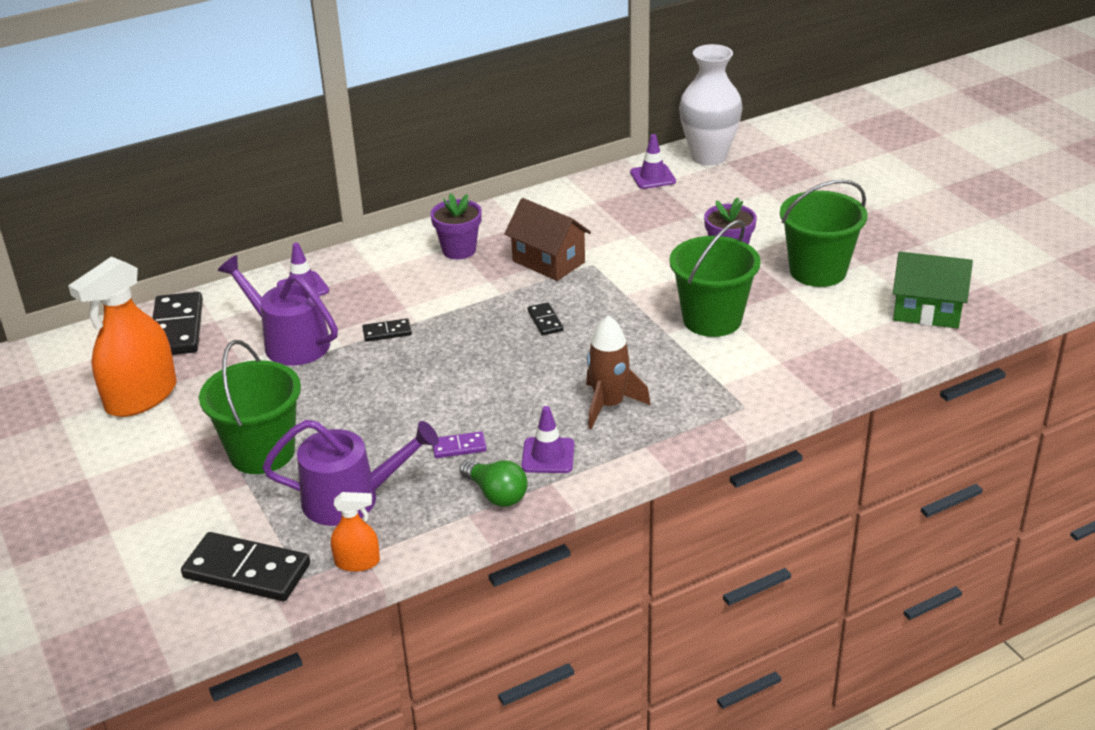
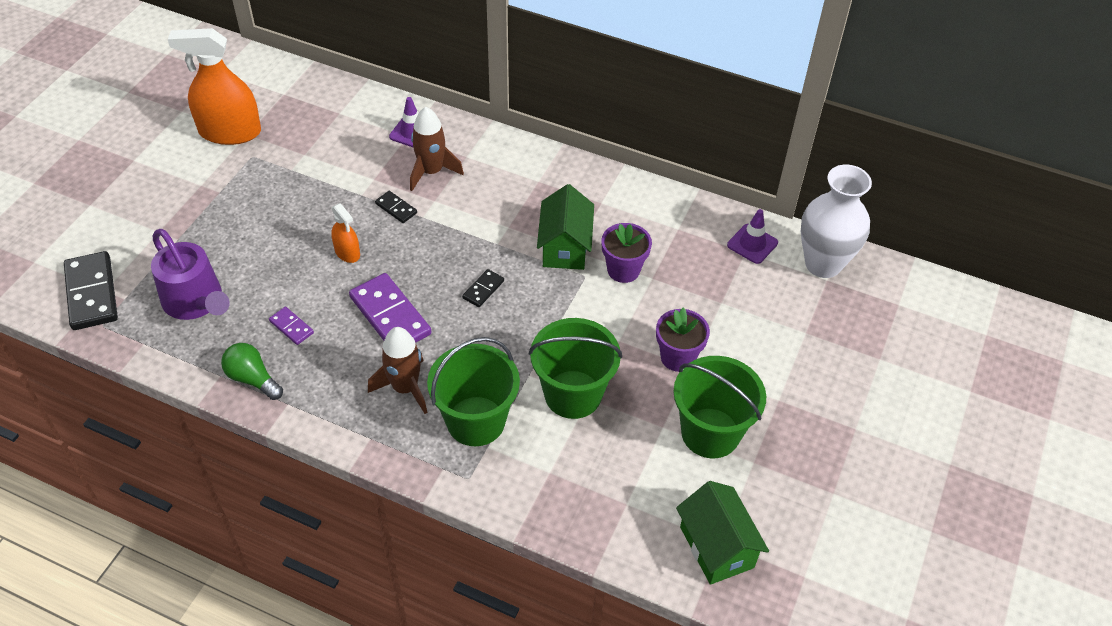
camera: 50 degrees right, 15 degrees up
black domino [152,292,203,355] -> none
green bucket [199,340,301,474] -> green bucket moved to [427,337,520,446]
purple watering can [218,255,338,366] -> none
orange spray bottle [331,492,380,572] -> orange spray bottle moved to [331,203,360,263]
purple flower pot [430,193,482,259] -> purple flower pot moved to [601,223,652,283]
green light bulb [460,459,528,507] -> green light bulb turned 120 degrees clockwise [221,343,283,400]
brown house [504,198,591,281] -> green house [537,184,594,270]
purple traffic cone [522,406,574,473] -> none
none -> purple domino [349,273,431,343]
none -> brown rocket [410,107,464,191]

